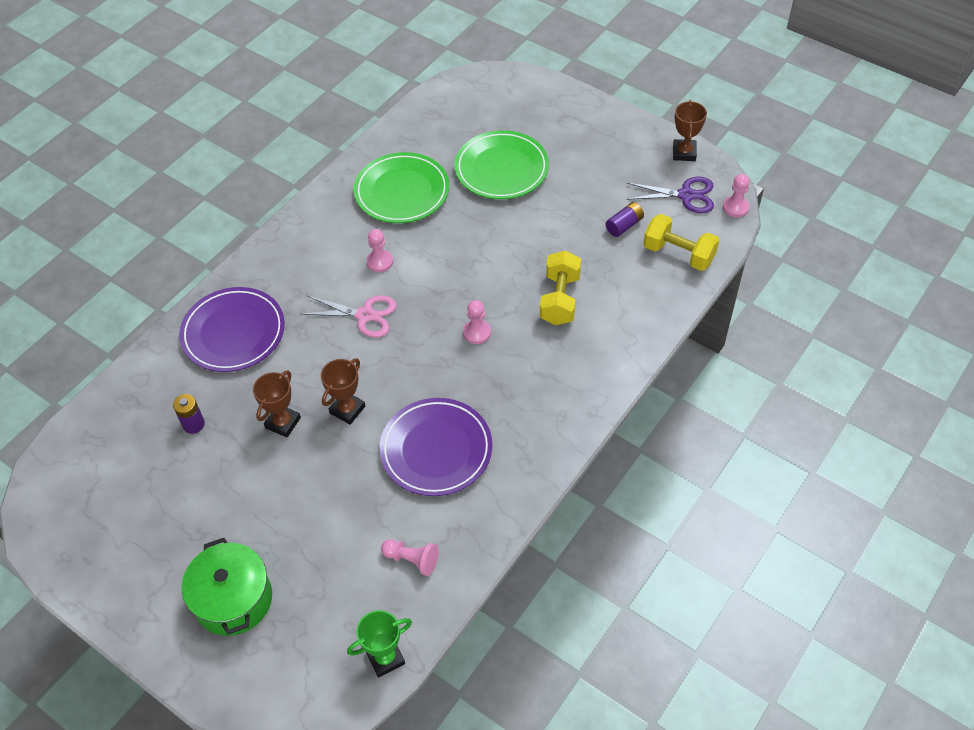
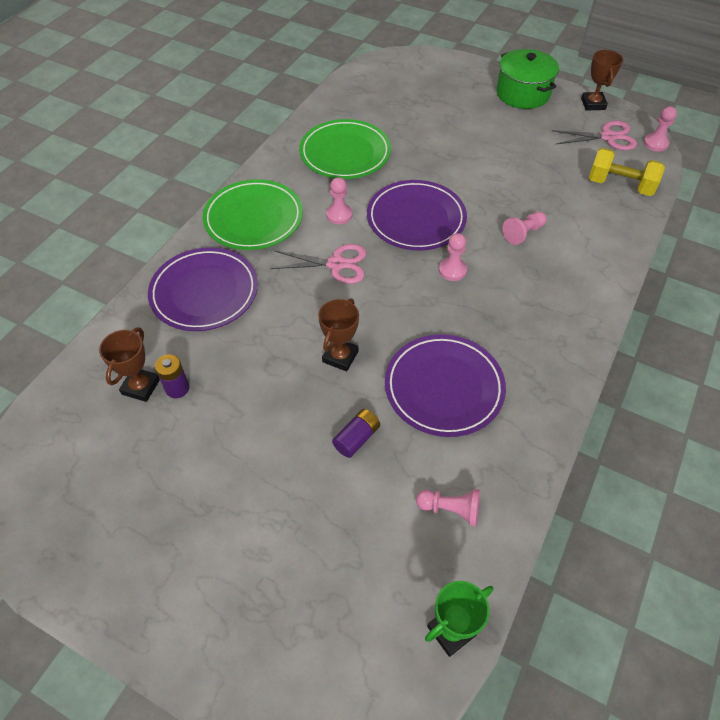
camera: 10 degrees left, 0 degrees up
green pot [181,538,272,636] -> green pot moved to [496,49,559,109]
brown trophy [253,370,301,437] -> brown trophy moved to [99,327,160,402]
green plate [454,130,549,199] -> green plate moved to [203,179,303,250]
yellow dumbbell [540,251,581,325] -> pink pawn [502,212,547,245]
purple battery [606,202,644,237] -> purple battery moved to [332,409,380,458]
purple scissors [626,177,714,213] -> pink scissors [552,121,637,150]
none -> purple plate [367,180,467,250]

